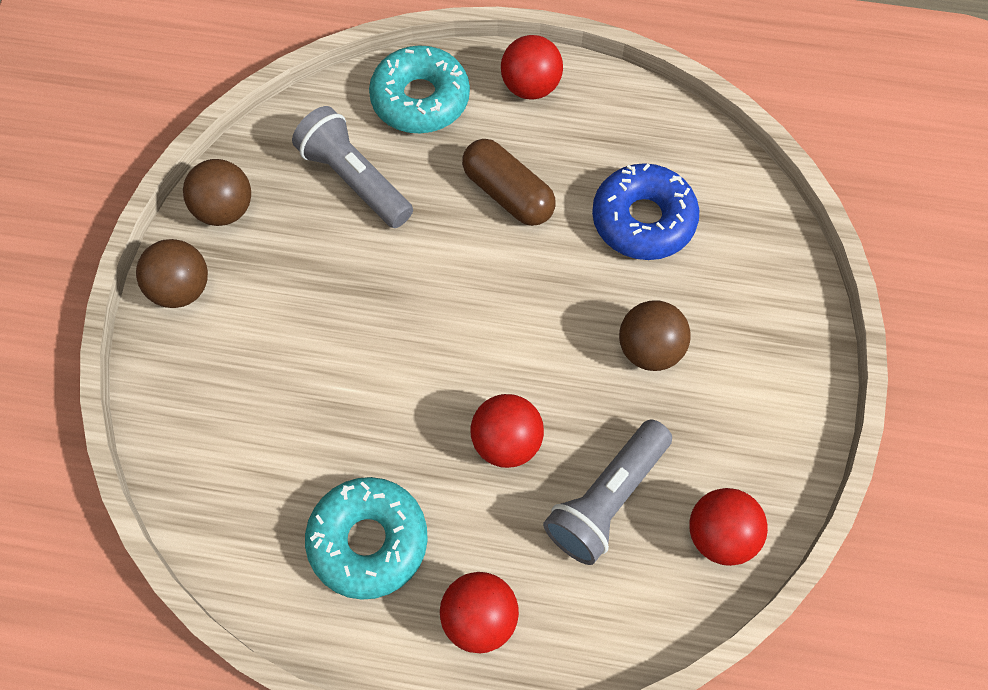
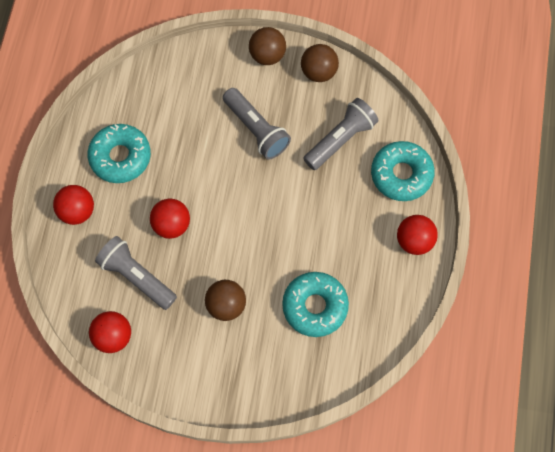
camera: 90 degrees right, 5 degrees up
brown capsule [462,139,556,226] -> none
blue donut [592,163,699,260] -> turquoise donut [282,272,349,337]
none -> grey flashlight [223,88,291,159]

